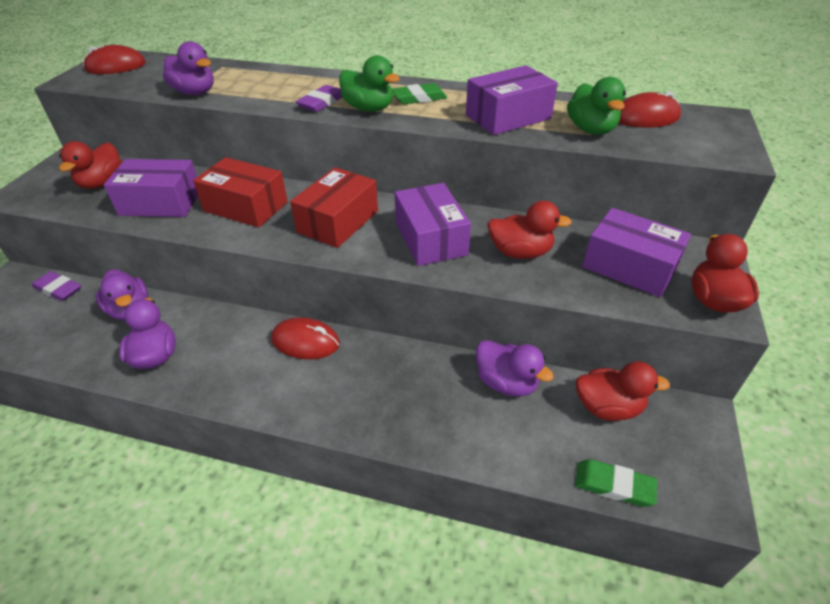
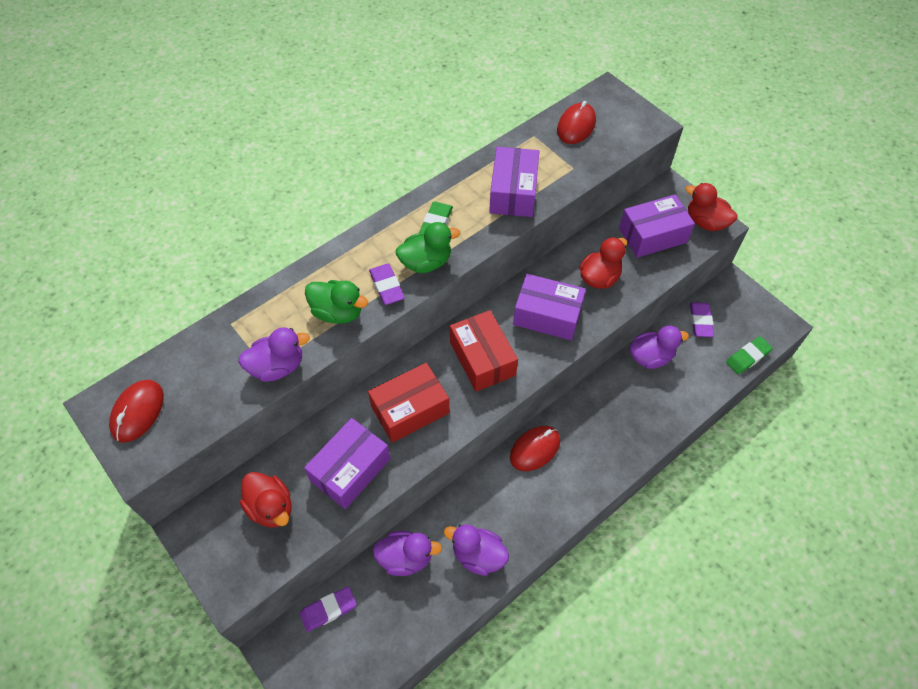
camera: 55 degrees left, 15 degrees up
green duck [567,77,626,135] -> green duck moved to [305,280,368,324]
red duck [576,361,670,421] -> purple eraser [690,302,714,337]

